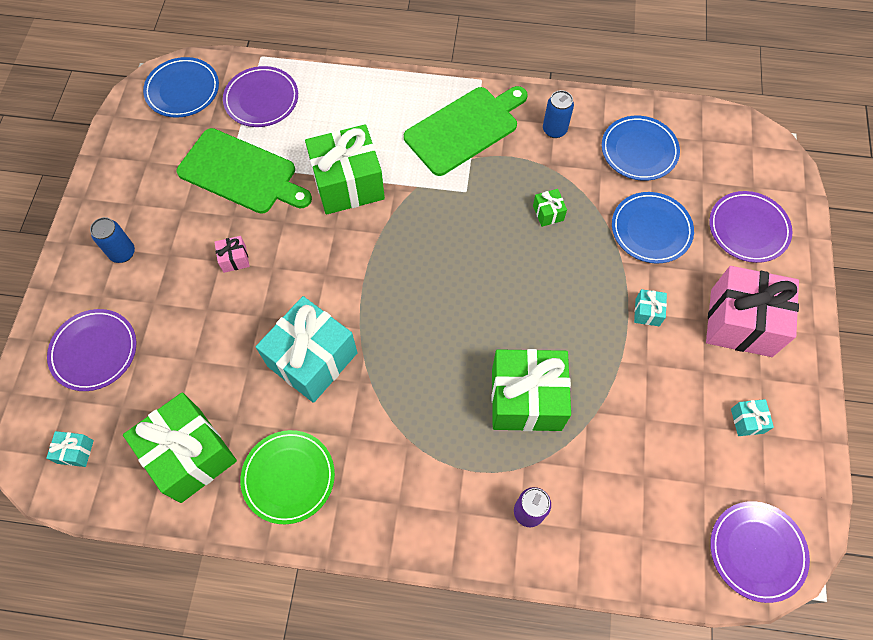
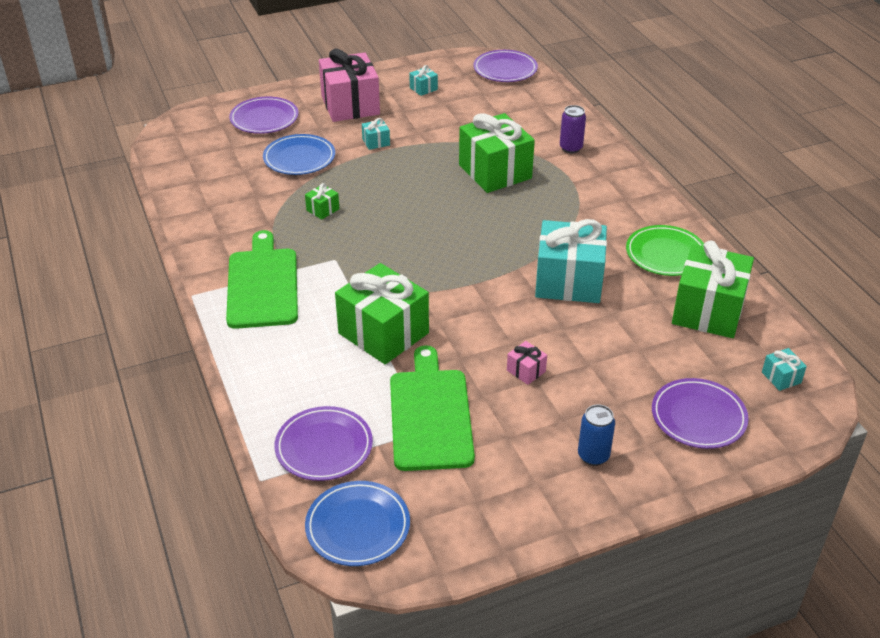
camera: 120 degrees left, 25 degrees down
green cutting board [404,86,528,176] -> green cutting board turned 60 degrees clockwise [226,230,298,329]
blue can [543,90,574,138] -> none
blue plate [602,116,680,181] -> none

